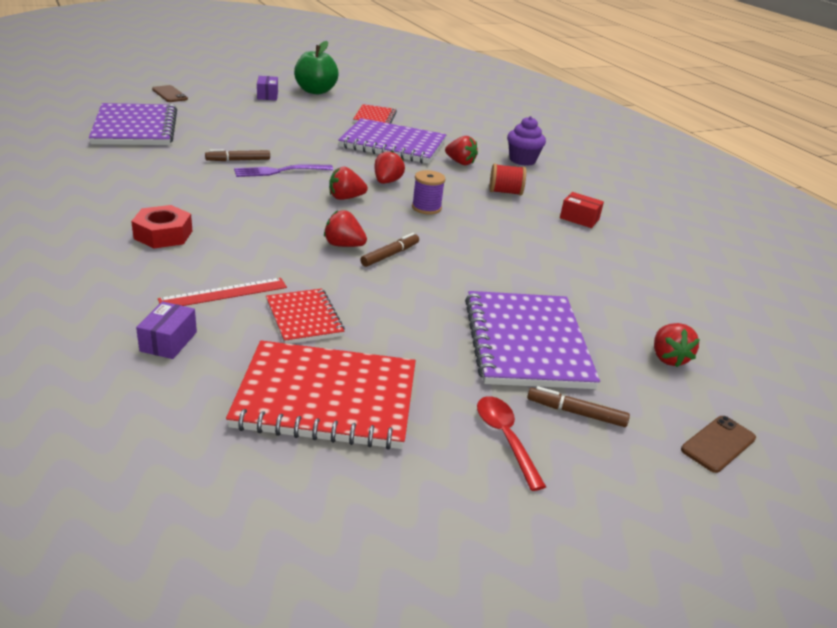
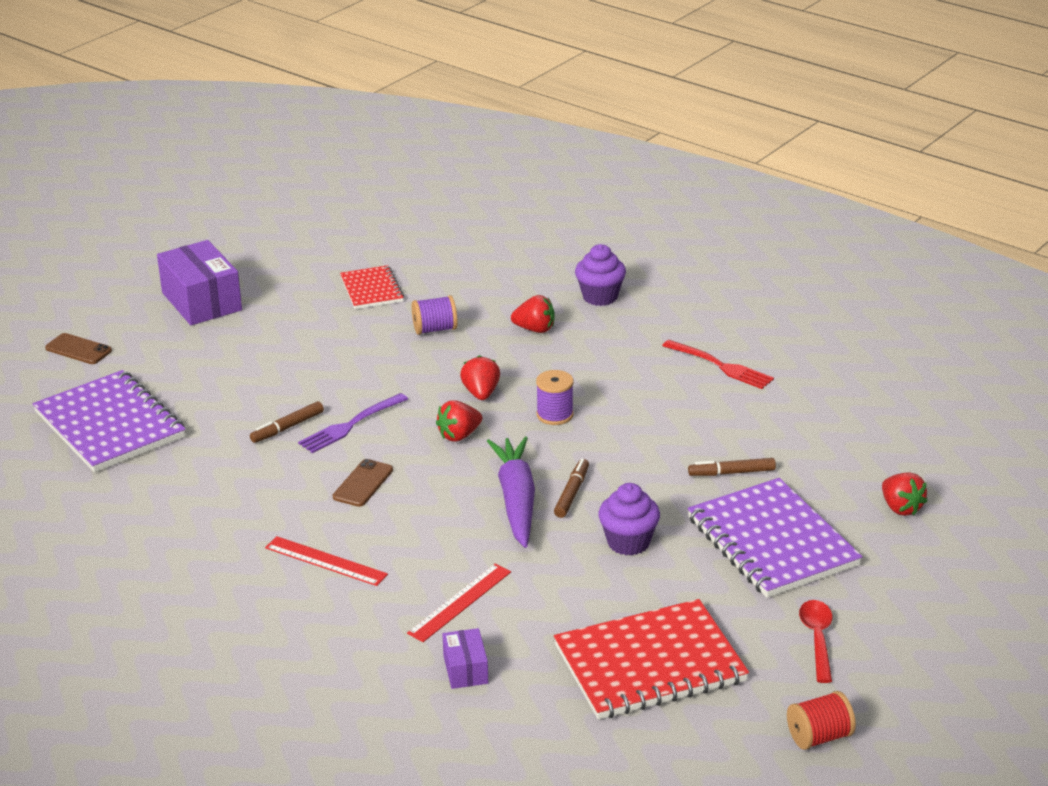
camera: 20 degrees left, 0 degrees up
red nut [131,205,192,249] -> red ruler [265,536,388,586]
purple box [257,76,278,100] -> purple box [157,240,242,325], size x1.96
red notebook [266,289,345,344] -> none
green apple [294,41,339,94] -> none
red strawberry [324,210,367,247] -> purple carrot [487,436,535,548]
purple notebook [338,118,447,164] -> purple spool [412,295,458,335]
red spoon [477,396,546,491] -> red spoon turned 45 degrees clockwise [799,600,832,683]
red spool [489,163,526,195] -> red spool moved to [787,691,856,750]
brown marker [527,386,630,427] -> brown marker moved to [688,458,776,476]
red box [560,192,604,228] -> red fork [662,340,774,389]
brown phone [681,416,756,473] -> brown phone moved to [333,459,393,507]
none -> purple cupcake [598,483,660,556]

